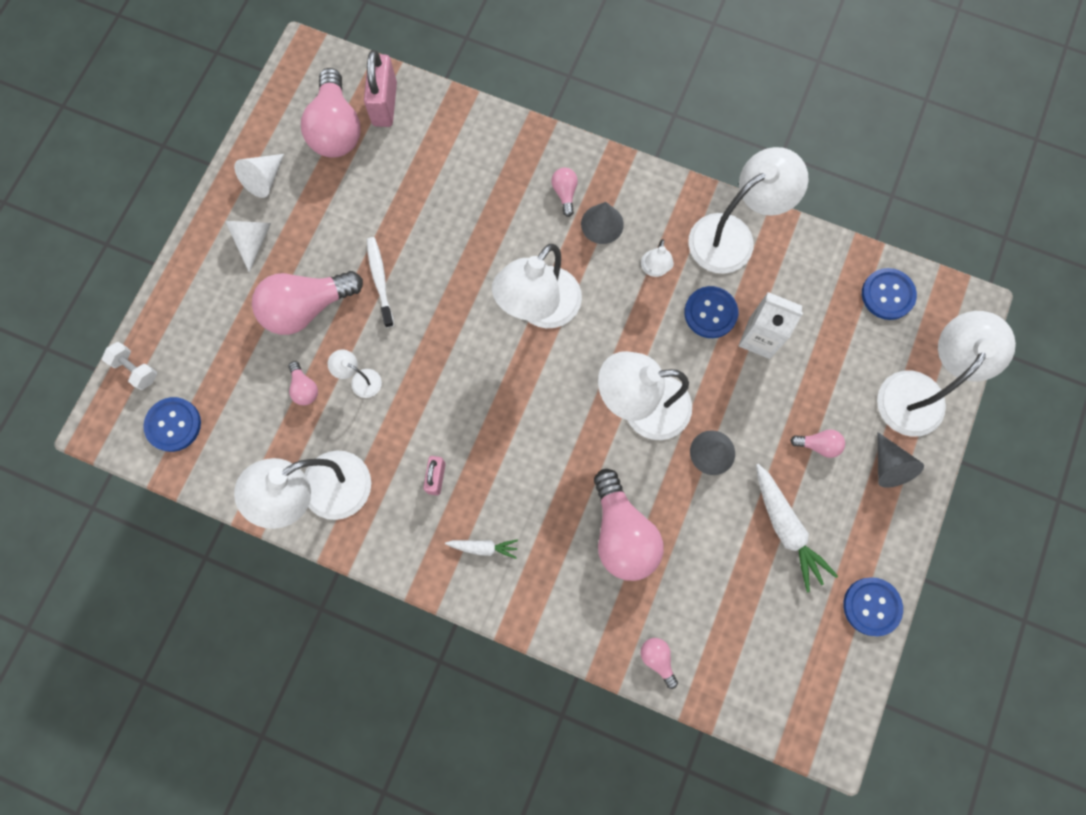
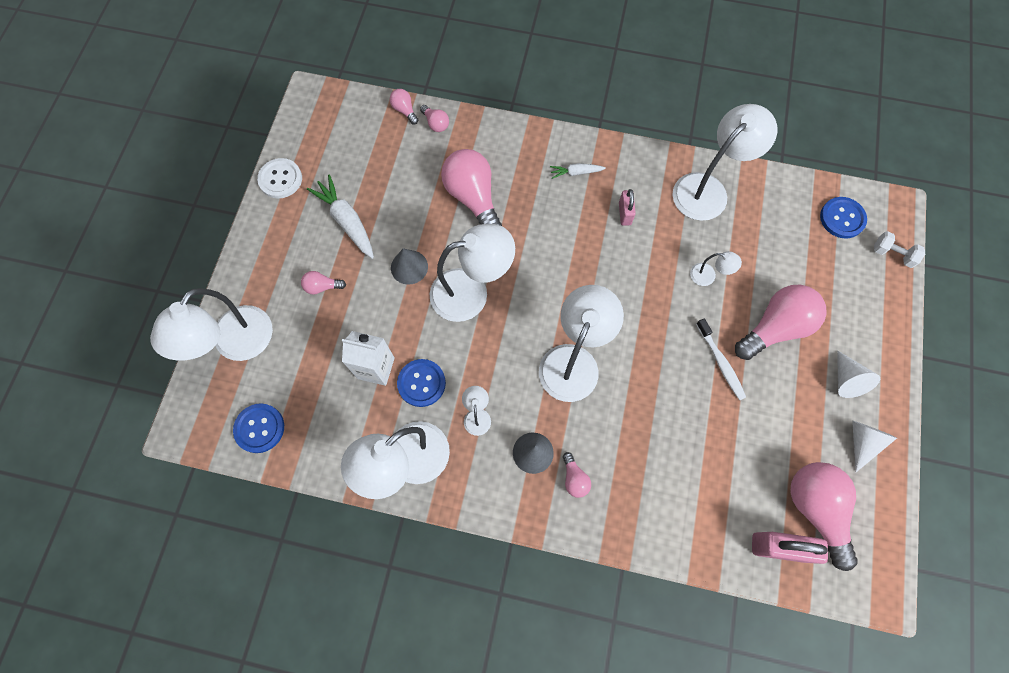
camera: 170 degrees right, 5 degrees down
pink light bulb [289,361,318,405] -> pink light bulb moved to [390,89,418,125]
pink padlock [364,50,397,127] -> pink padlock turned 75 degrees counterclockwise [752,532,828,564]
blue button [843,577,903,636] -> white button [257,158,302,198]
grey cone [878,432,924,488] -> none

